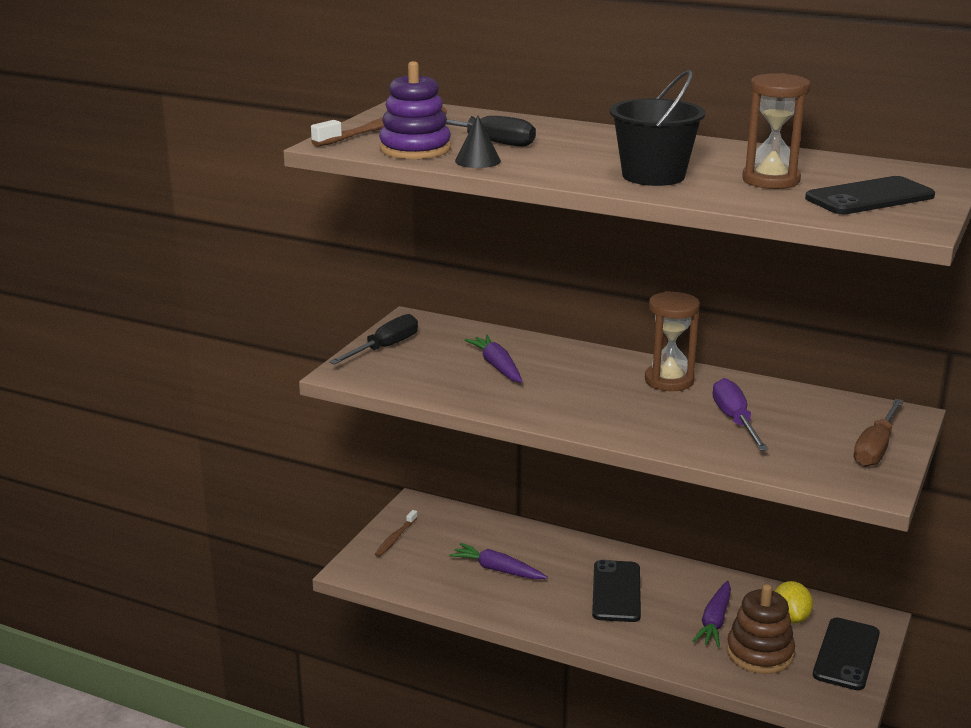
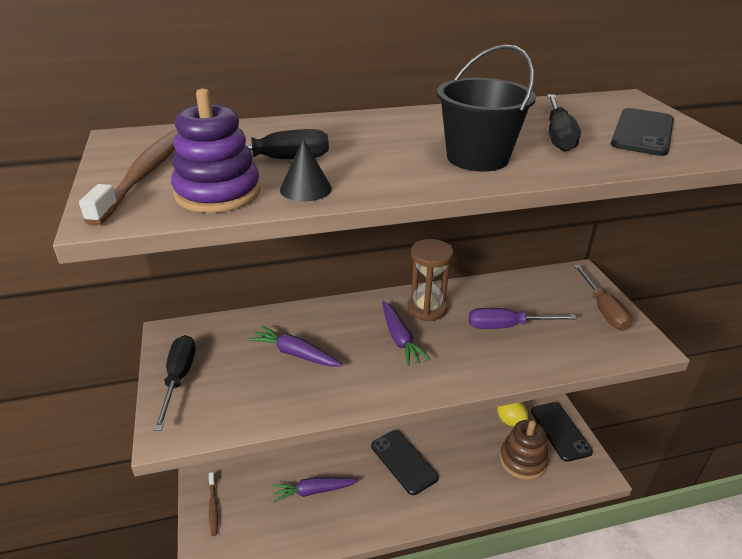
camera: 40 degrees left, 10 degrees up
purple carrot [692,581,731,647] -> purple carrot moved to [382,301,431,366]
purple screwdriver [713,378,768,451] -> purple screwdriver turned 45 degrees counterclockwise [469,308,577,329]
brown hourglass [742,73,811,189] -> black screwdriver [547,94,581,152]

